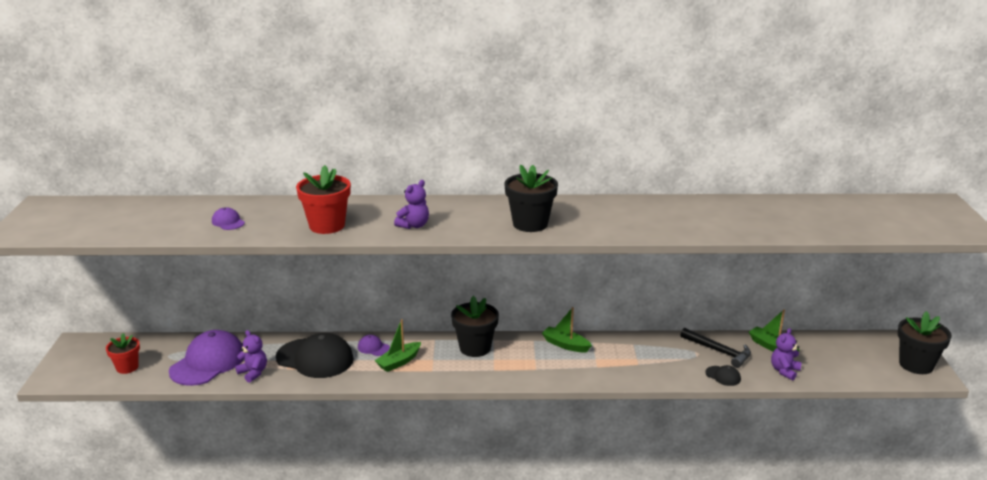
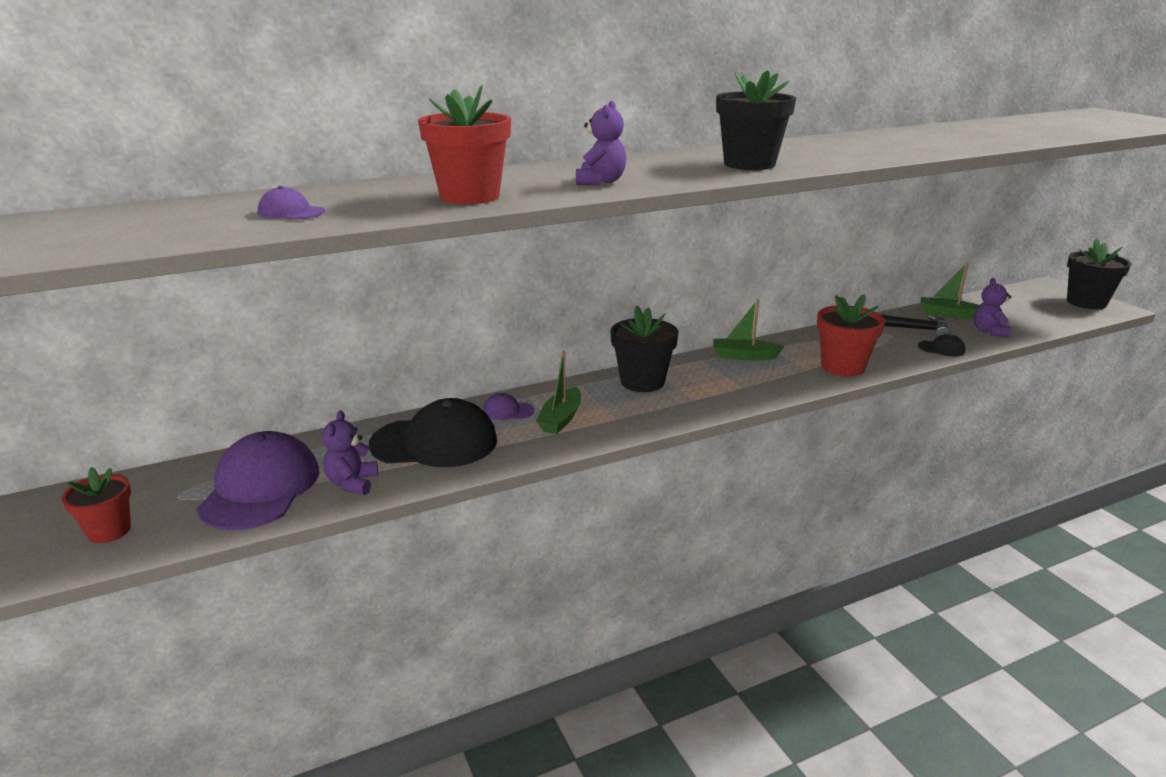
camera: 25 degrees left, 0 degrees up
purple teddy bear [235,330,267,383] -> purple teddy bear turned 105 degrees counterclockwise [322,410,378,495]
none -> red flower pot [817,294,885,377]

